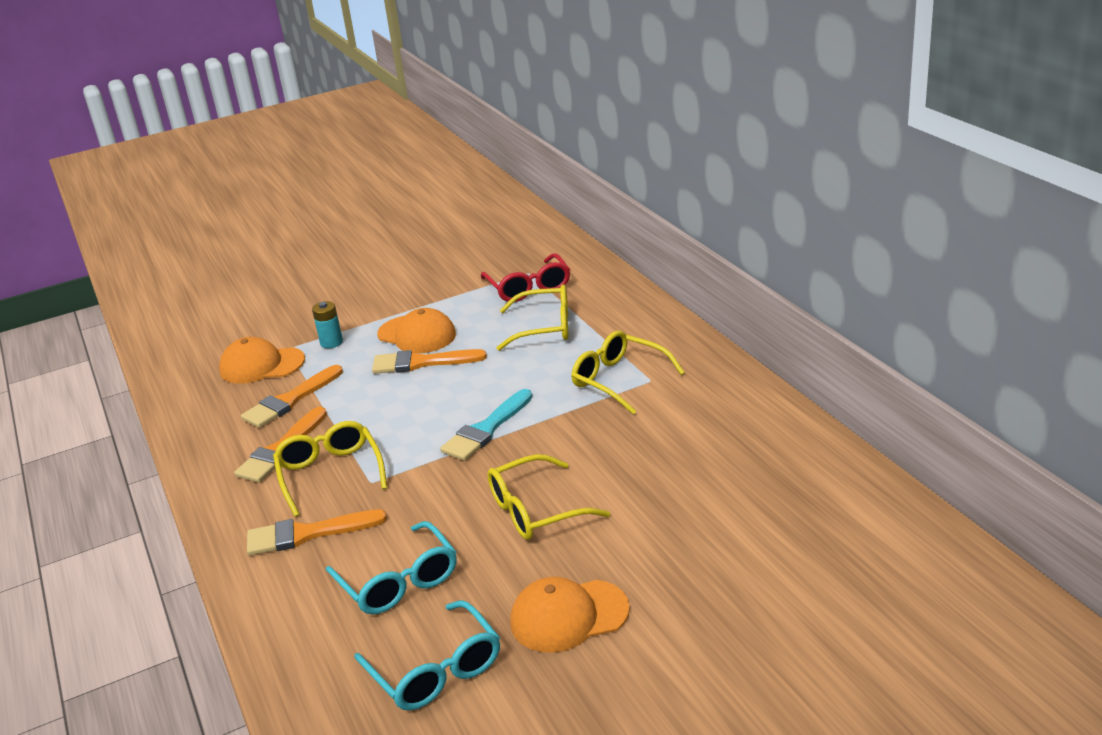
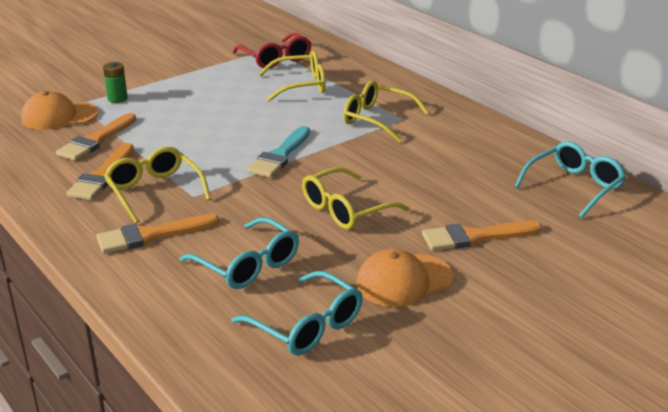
camera: 15 degrees left, 0 degrees up
turquoise battery [312,301,343,348] -> green battery [103,62,128,103]
orange brush [372,349,487,374] -> orange brush moved to [422,221,542,251]
orange cap [377,308,456,353] -> none
none -> turquoise glasses [514,141,626,218]

